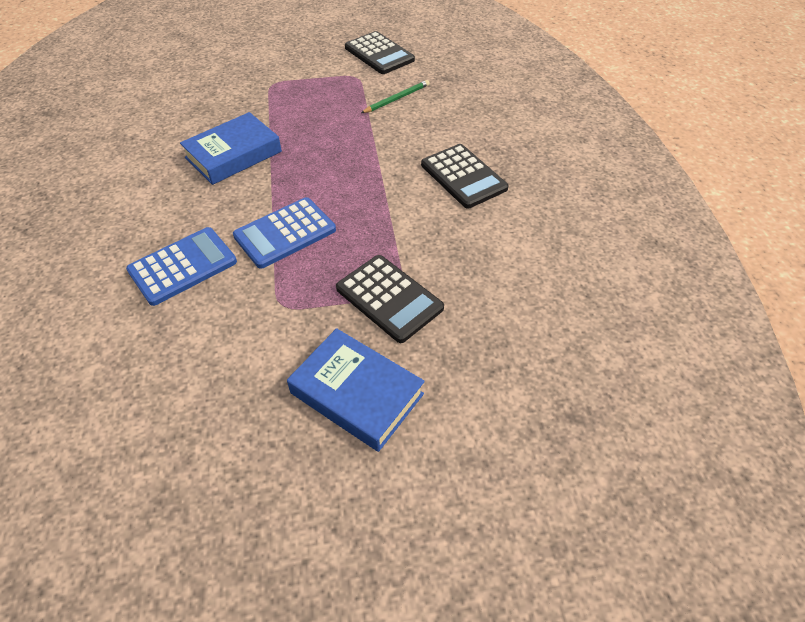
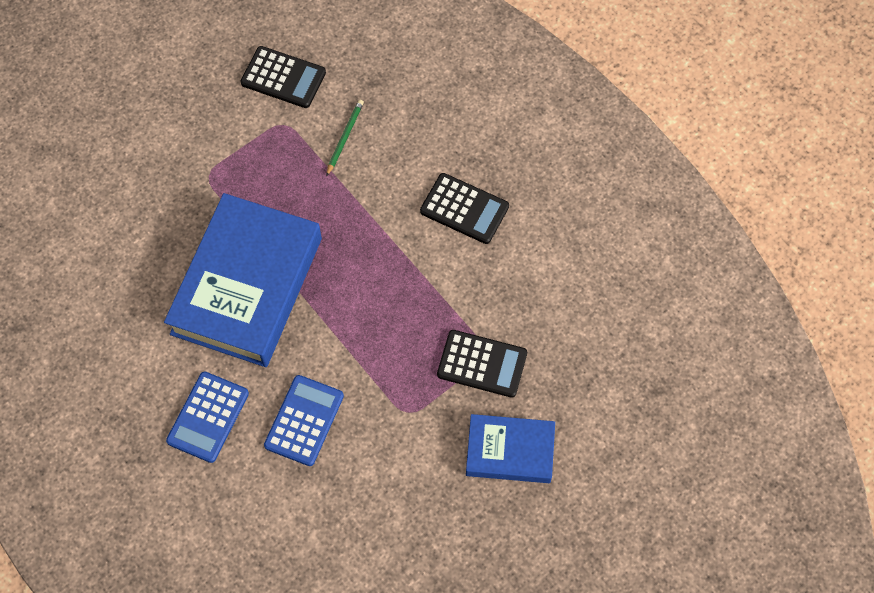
camera: 30 degrees left, 15 degrees up
blue book [180,112,282,185] -> blue book [164,193,322,367], size x1.85
blue calculator [233,197,336,269] -> blue calculator moved to [166,371,249,463]

